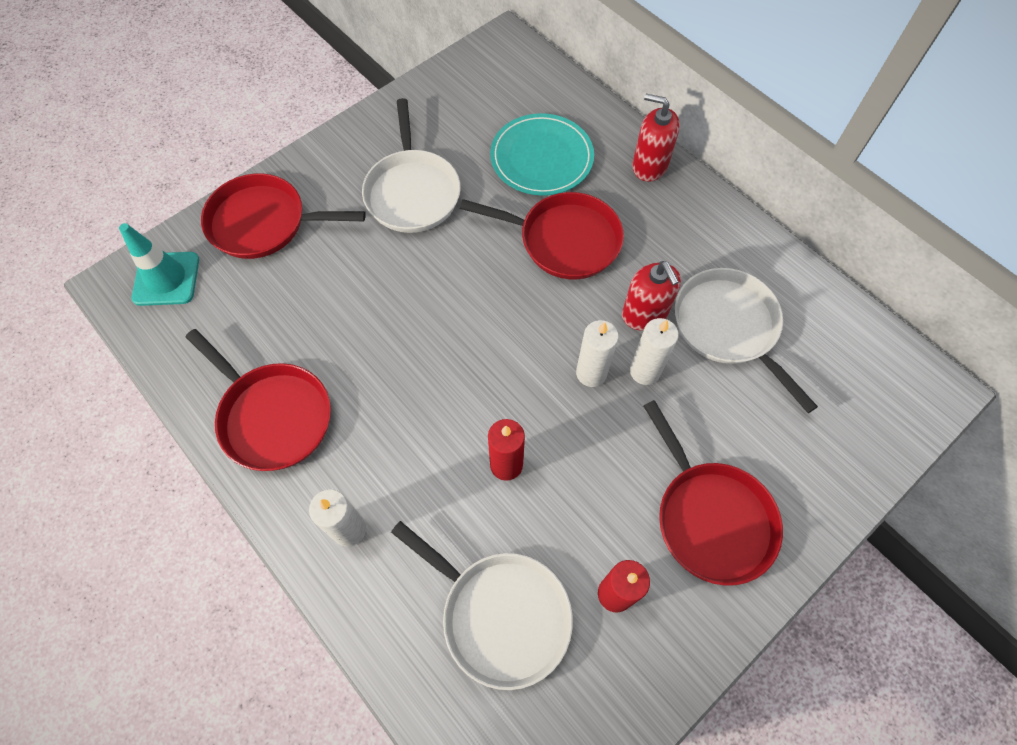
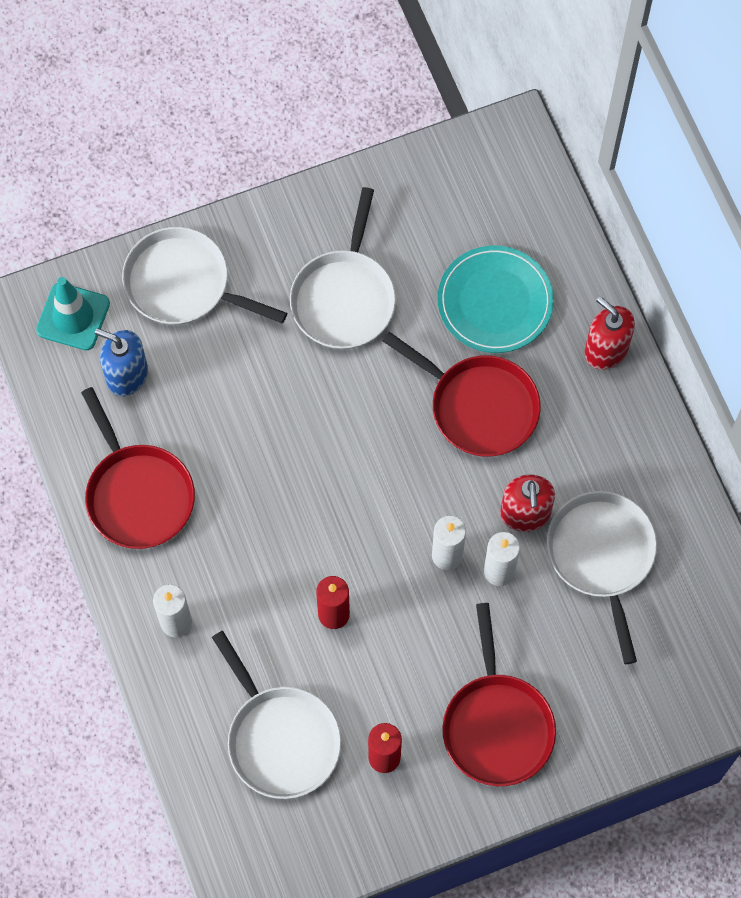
camera: 20 degrees right, 5 degrees up
red pan [201,173,366,259] -> white pan [122,227,287,325]
none -> blue soap dispenser [95,328,148,396]

